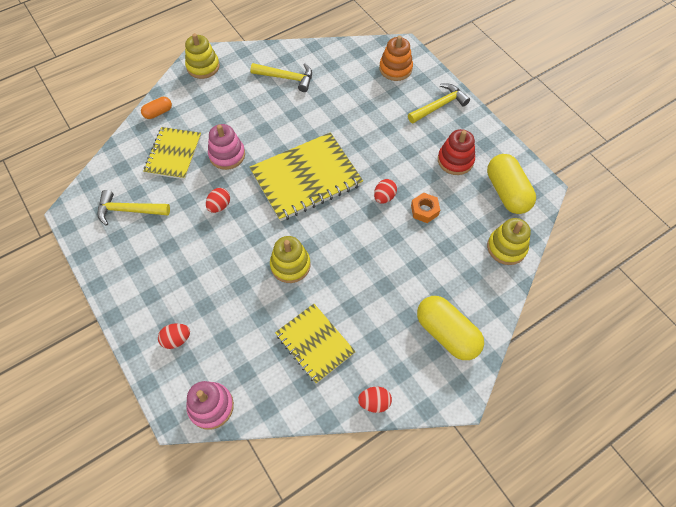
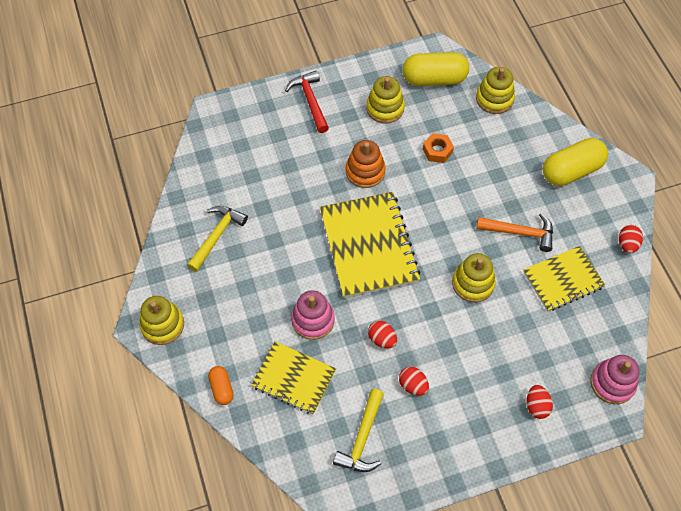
camera: 75 degrees left, 0 degrees up
red egg [374,179,397,204] -> red egg moved to [399,367,429,396]
orange stacking toy [379,36,413,81] -> orange stacking toy moved to [346,140,386,188]
yellow hammer [408,83,470,123] -> red hammer [285,70,329,133]
red stacking toy [438,129,475,175] -> yellow stacking toy [366,76,405,124]
none -> orange hammer [476,213,553,252]

